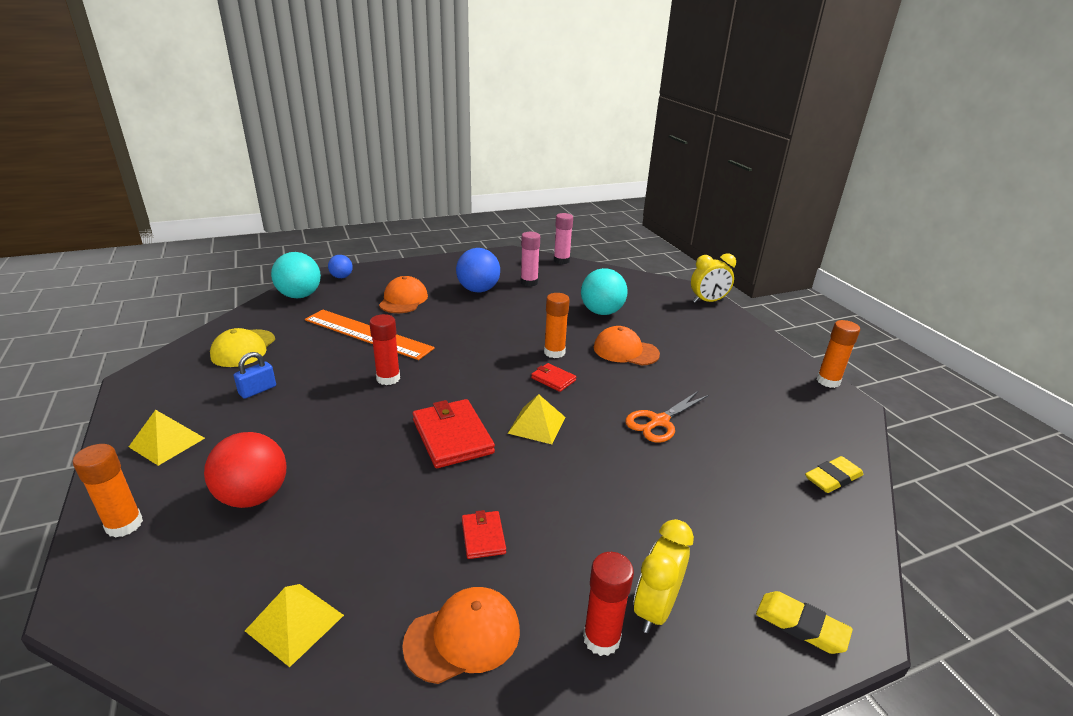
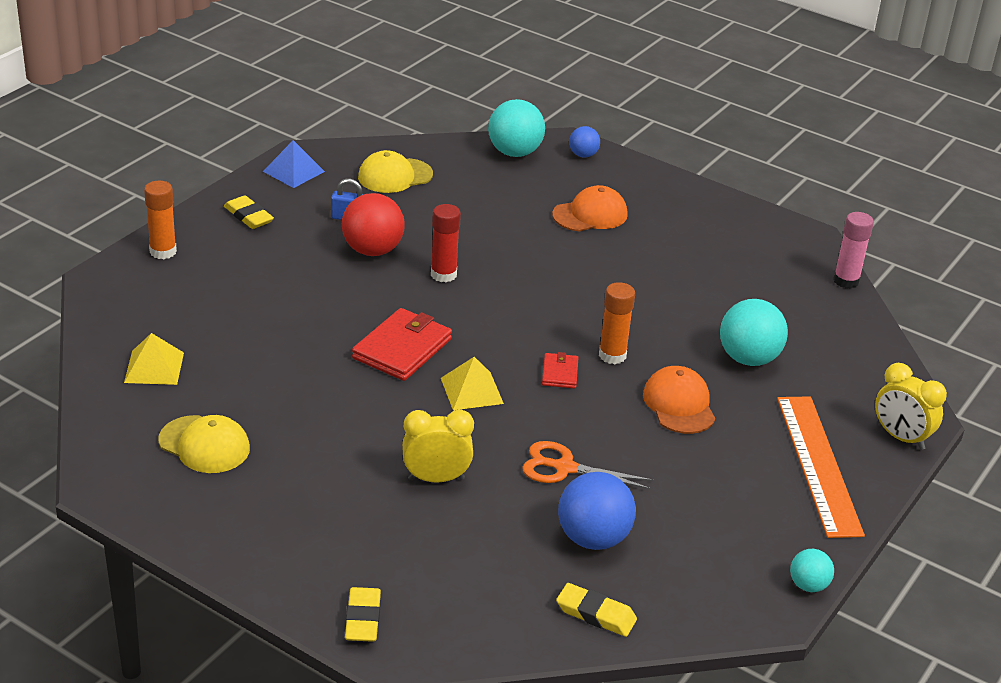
camera: 55 degrees right, 5 degrees up
yellow pyramid [129,410,205,466] -> yellow eraser [224,195,274,229]
red ball [204,432,286,508] -> red ball moved to [342,193,405,256]
orange ruler [305,310,435,360] -> orange ruler moved to [777,397,865,538]
orange cap [402,587,520,684] -> yellow cap [158,415,250,473]
blue ball [456,248,500,292] -> blue ball moved to [558,472,636,550]
red wallet [462,510,506,559] -> none
pink glue stick [521,232,540,287] -> none
red glue stick [583,552,634,656] -> none
yellow clock [634,519,694,633] -> yellow clock moved to [402,410,474,483]
orange glue stick [817,320,860,388] -> turquoise ball [790,549,834,592]
none -> blue pyramid [263,140,325,188]

